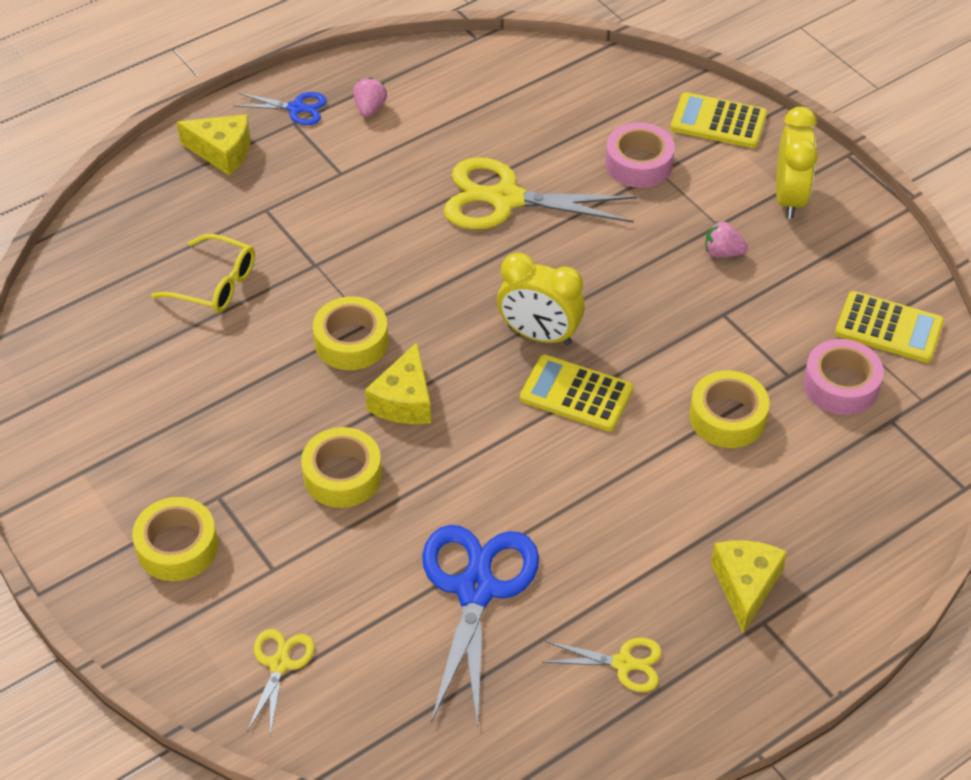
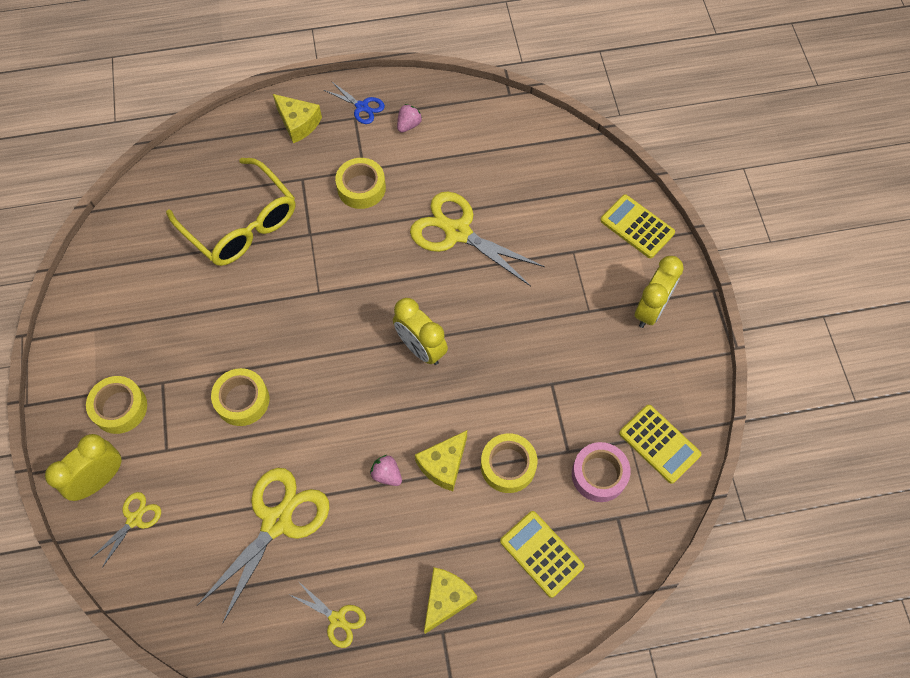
camera: 25 degrees right, 15 degrees up
yellow glasses [151,234,255,313] -> yellow glasses [166,158,295,266], size x1.73
yellow tape [313,296,388,370] -> yellow tape moved to [335,158,386,209]
yellow cheese [365,342,431,424] -> yellow cheese moved to [415,430,467,491]
blue scissors [422,525,539,728] -> yellow scissors [197,468,330,624]
yellow calculator [520,355,633,432] -> yellow calculator moved to [500,511,584,598]
pink tape [605,122,675,188] -> none
pink strawberry [706,221,748,258] -> pink strawberry moved to [370,455,402,486]
none -> yellow clock [45,434,122,501]

